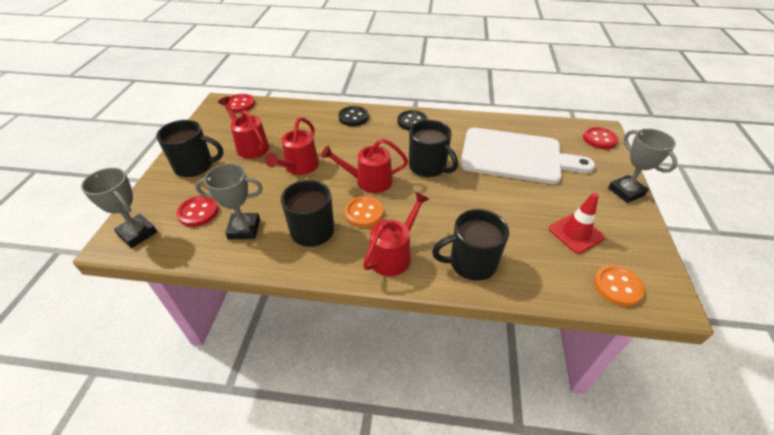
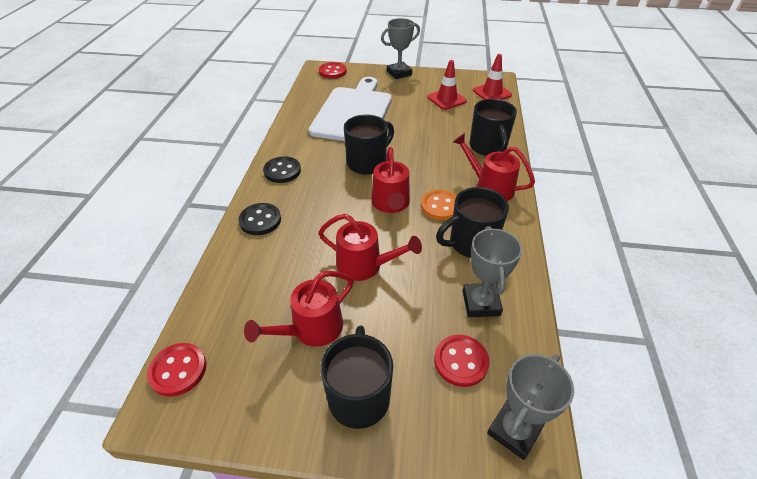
camera: 90 degrees left, 0 degrees up
orange button [594,265,645,306] -> red traffic cone [473,54,512,100]

